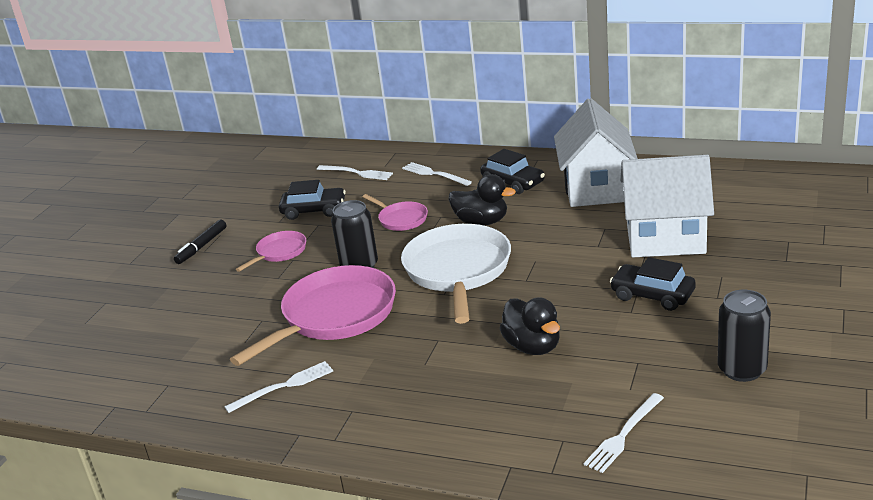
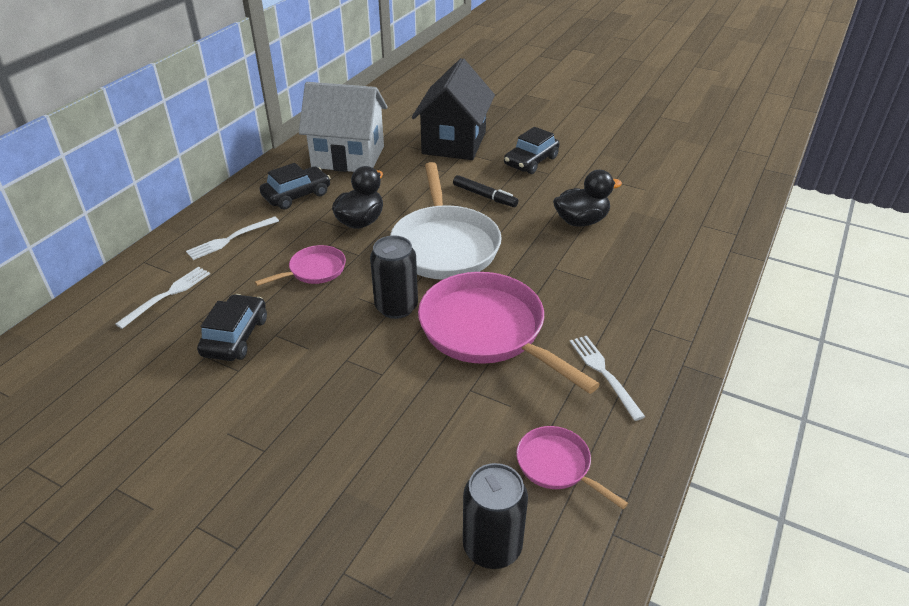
camera: 85 degrees left, 10 degrees up
black marker [174,220,226,264] -> black marker moved to [453,175,518,207]
pink pan [236,231,306,272] -> pink pan moved to [516,426,628,509]
white pan [401,224,511,324] -> white pan turned 105 degrees counterclockwise [390,162,502,280]
white fork [584,393,664,473] -> none
white house [620,155,714,257] -> black house [412,58,495,160]
black can [717,290,771,382] -> black can moved to [463,463,528,569]

